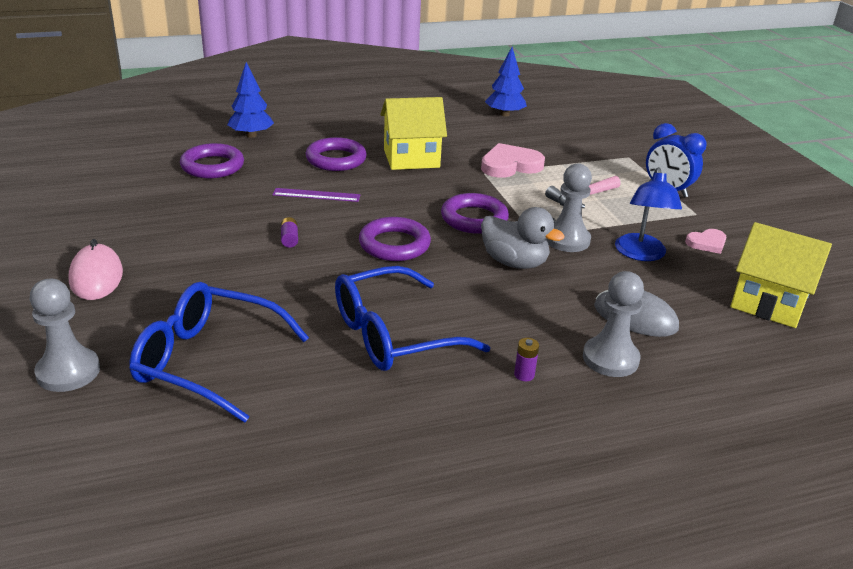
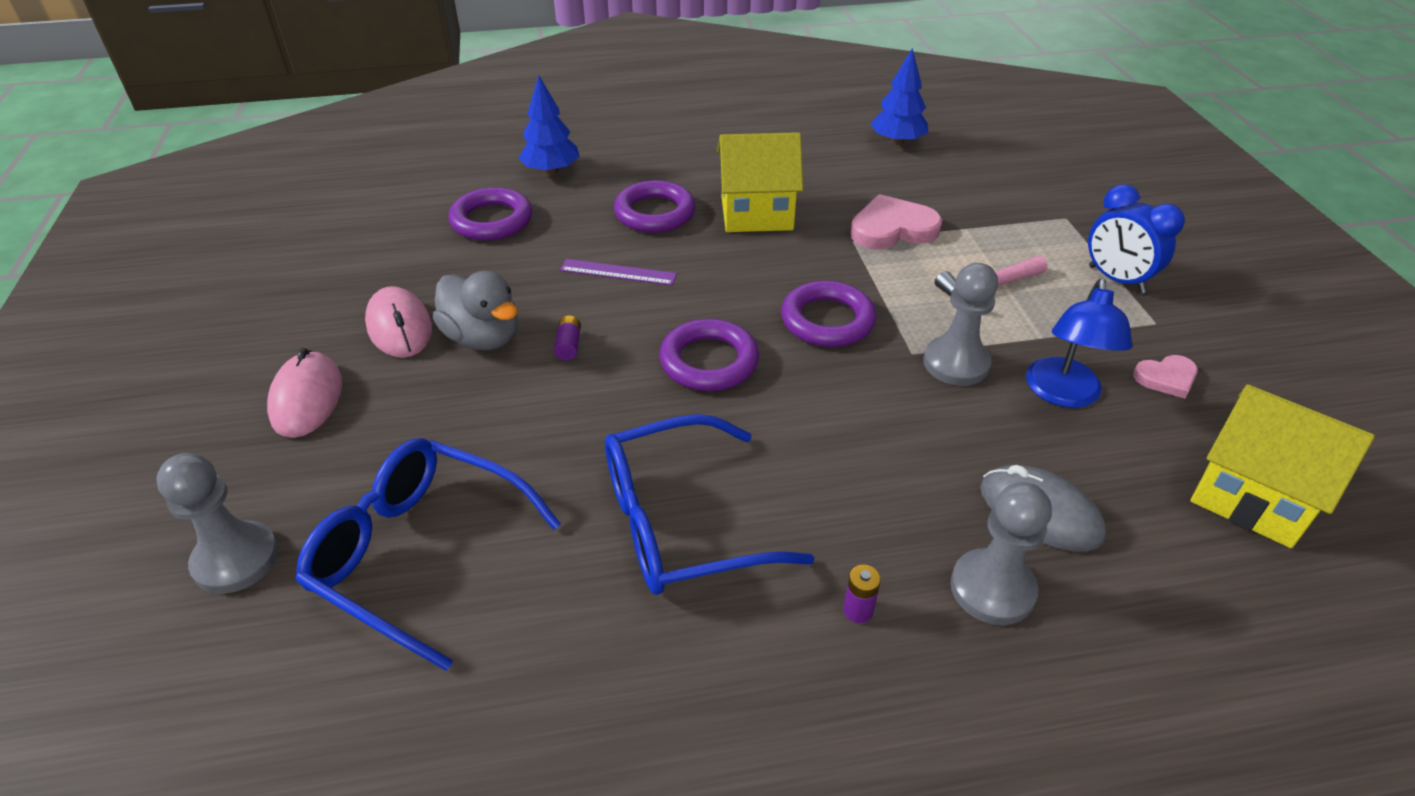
camera: 10 degrees right, 10 degrees up
grey duck [481,207,565,269] -> grey duck moved to [433,271,518,350]
none -> pink mouse [365,286,432,358]

